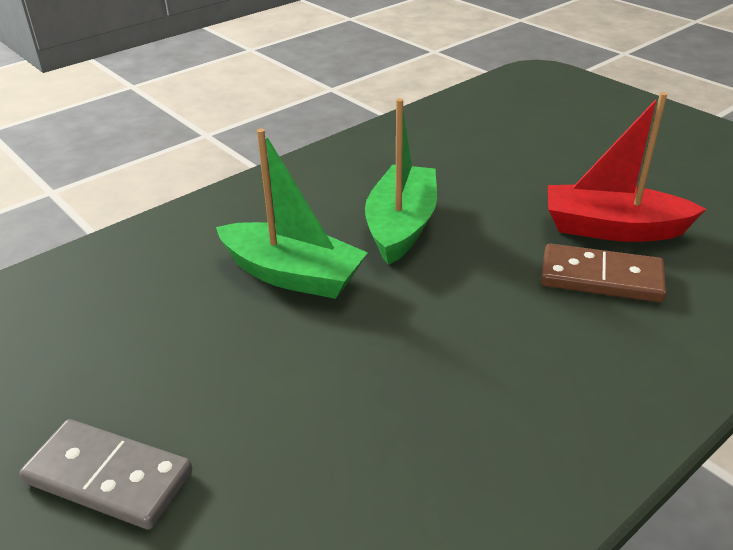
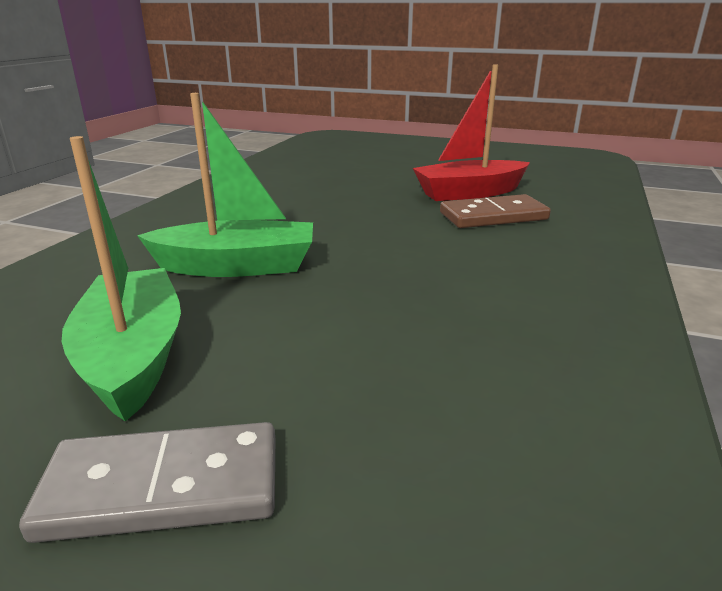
camera: 30 degrees left, 10 degrees down
green boat [365,98,437,265] -> green boat moved to [61,136,181,422]

